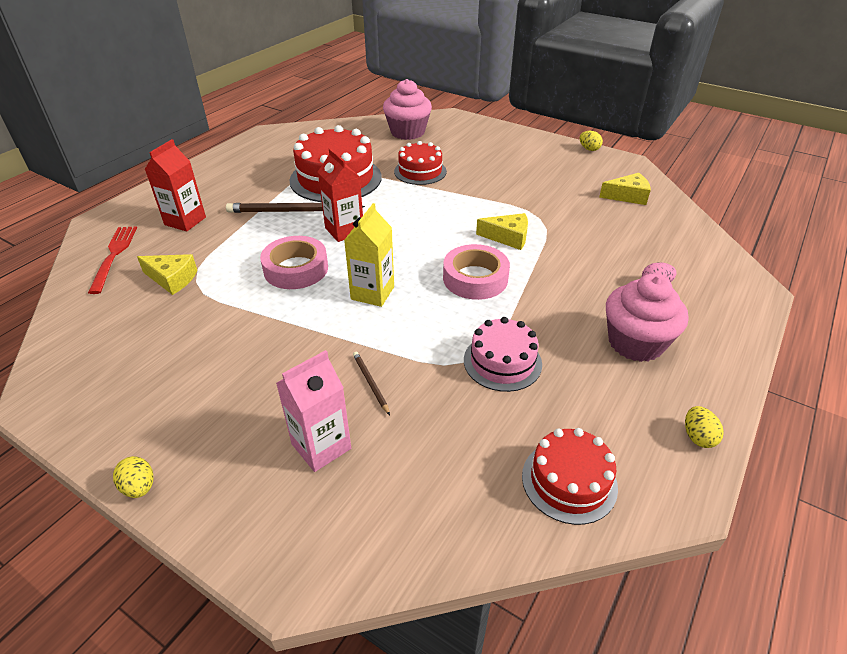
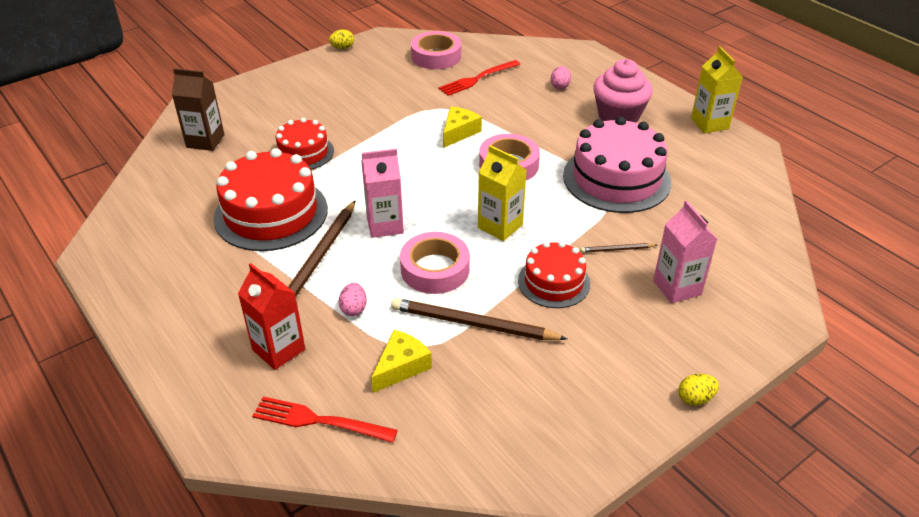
camera: 70 degrees left, 0 degrees up
red carton [318,148,363,242] -> pink carton [361,148,404,238]
pink cupcake [383,79,432,140] -> brown carton [172,68,225,151]
pink cake [464,317,542,392] -> pink cake [563,117,671,213], size x1.71
red cake [522,428,618,525] -> red cake moved to [518,241,590,308]
yellow cheese [599,173,651,205] -> pink tape [411,31,461,69]
yellow egg [685,406,724,448] -> yellow carton [691,46,743,133]
none -> pink egg [339,283,367,316]
none -> brown pencil [391,298,567,340]
none -> red fork [438,60,521,96]

